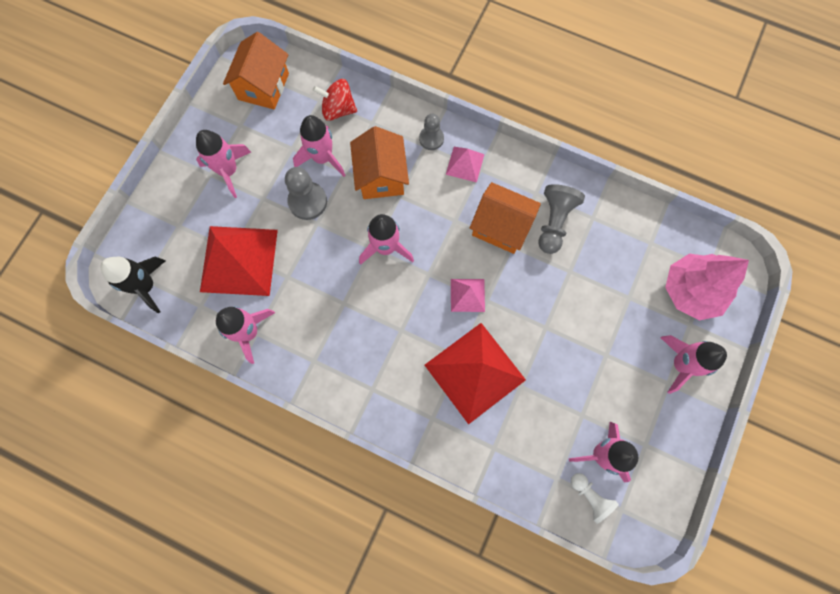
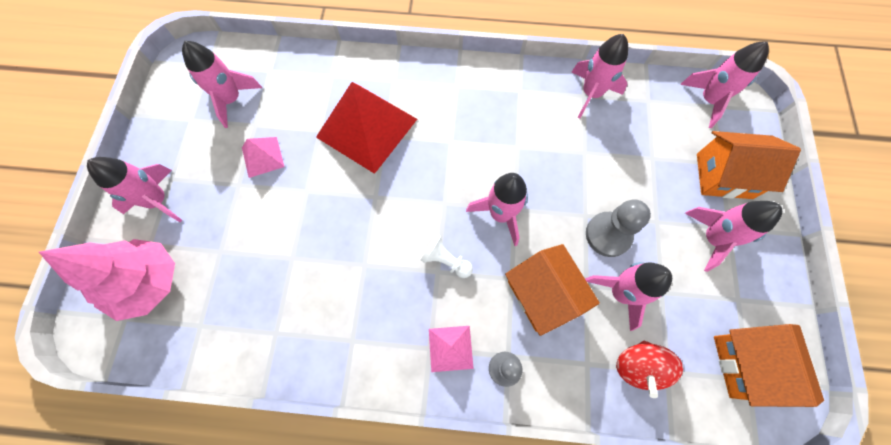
camera: 160 degrees right, 5 degrees down
black rocket [101,257,165,313] -> pink rocket [680,41,769,128]
red pyramid [200,226,278,296] -> none
red spinning top [313,79,357,121] -> red spinning top turned 120 degrees clockwise [616,341,683,398]
pink pyramid [451,279,485,312] -> pink pyramid moved to [242,137,284,178]
orange house [470,182,541,254] -> orange house moved to [697,131,801,199]
grey pawn [539,184,585,254] -> none
white pawn [571,473,619,524] -> white pawn moved to [421,234,473,278]

